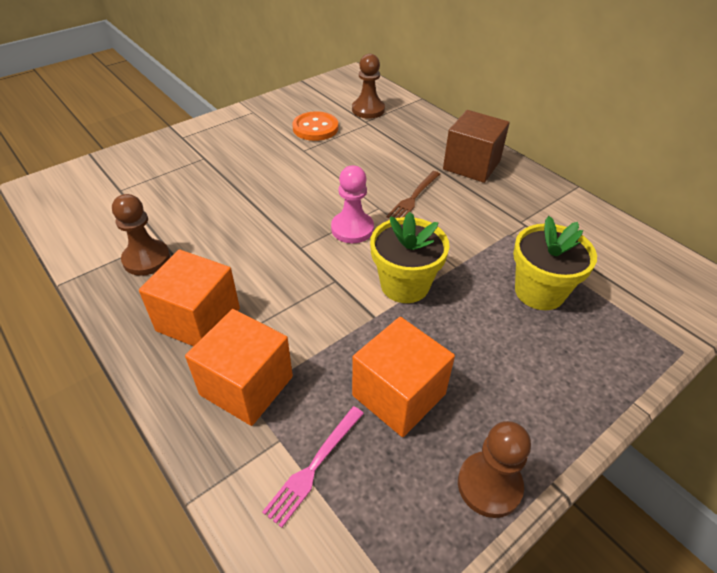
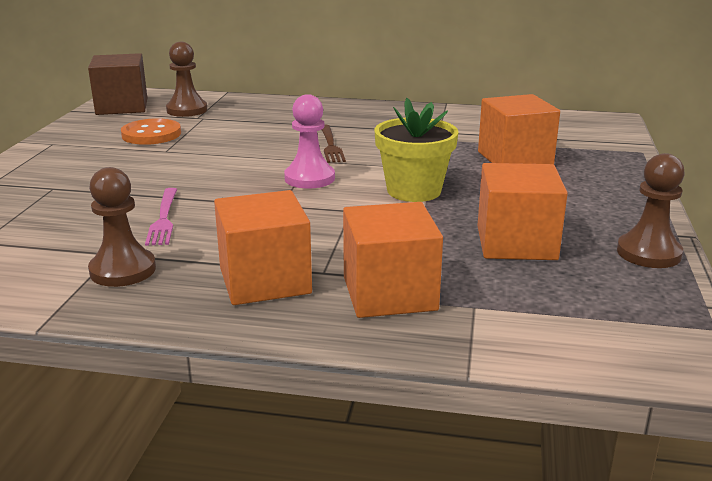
camera: 40 degrees left, 20 degrees down
pink fork [262,406,364,528] -> pink fork moved to [145,188,177,246]
brown cube [443,110,510,183] -> brown cube moved to [88,53,147,115]
yellow flower pot [513,216,597,310] -> orange cube [478,94,560,164]

